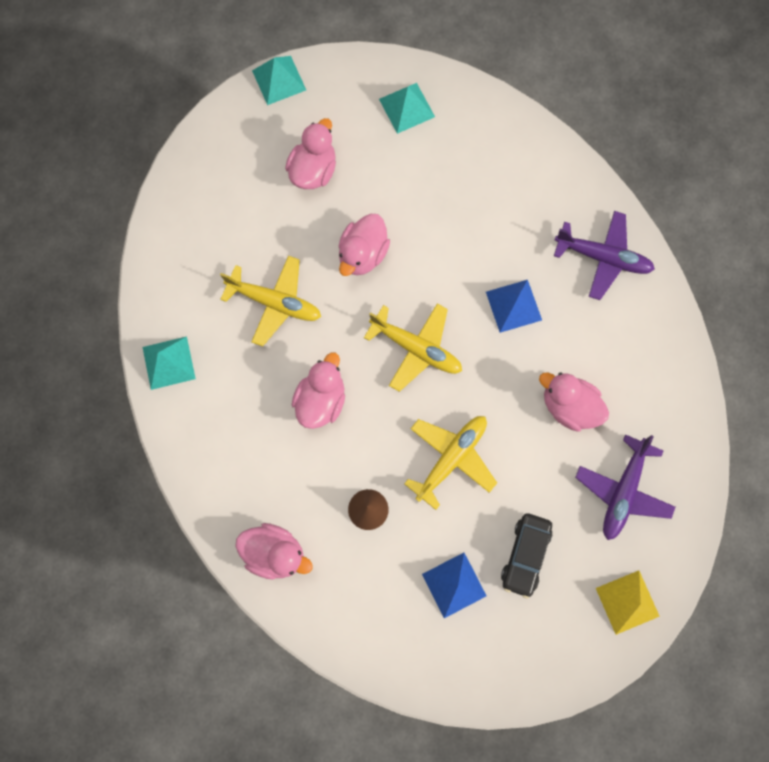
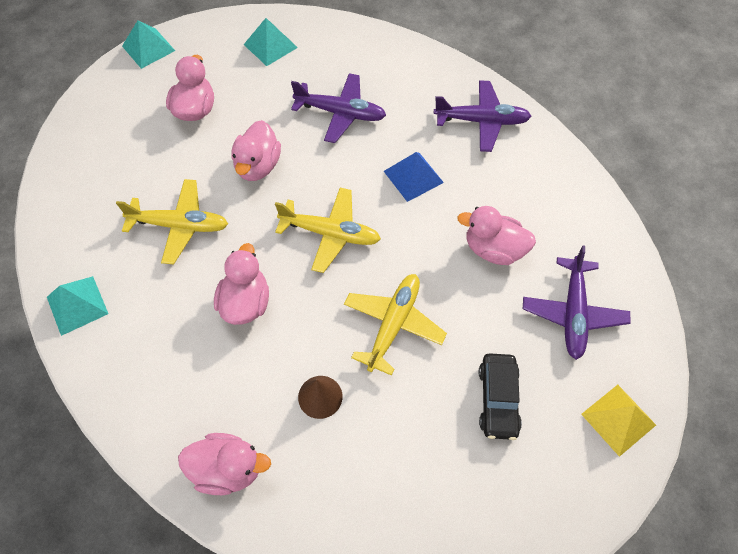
camera: 15 degrees left, 15 degrees down
blue pyramid [422,553,487,618] -> none
none -> purple plane [291,73,386,143]

